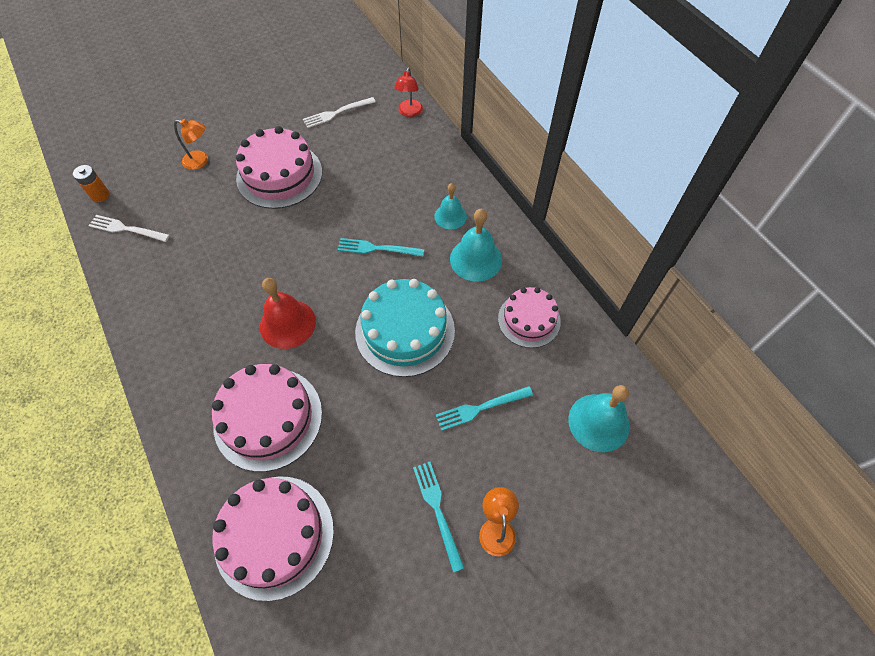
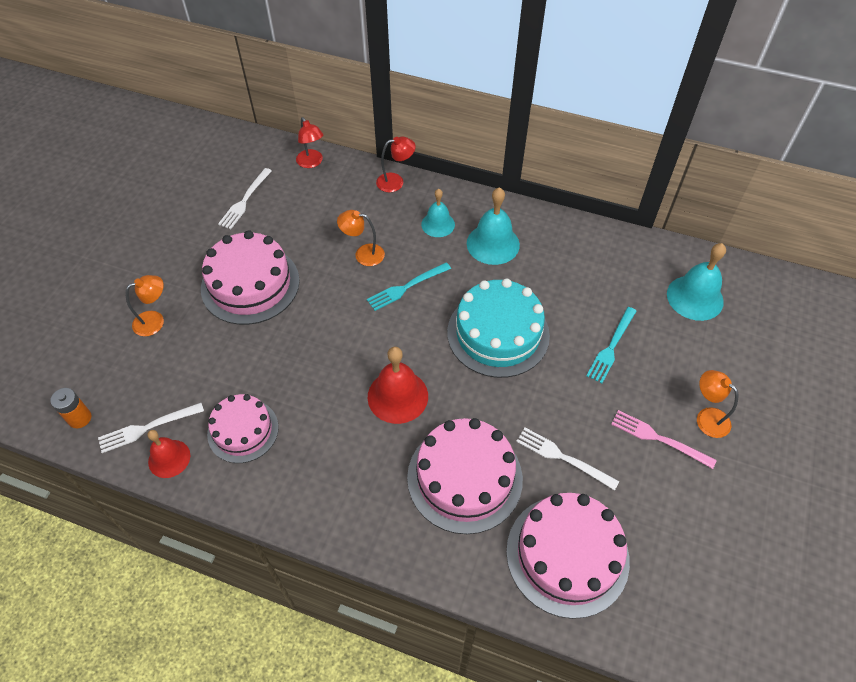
camera: 40 degrees left, 5 degrees down
turquoise fork [413,462,464,573] -> pink fork [611,410,717,469]
pink cake [498,287,561,348] -> pink cake moved to [207,394,279,463]
none -> red bell [147,430,190,478]
none -> orange lamp [337,210,385,266]
none -> red lamp [376,136,416,192]
none -> white fork [516,428,619,490]

